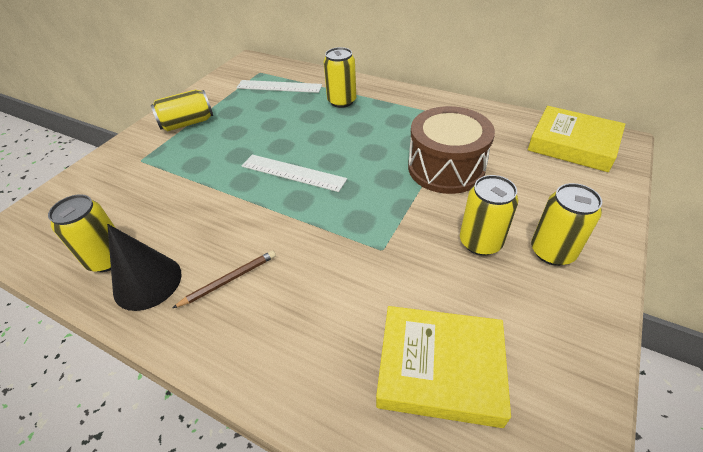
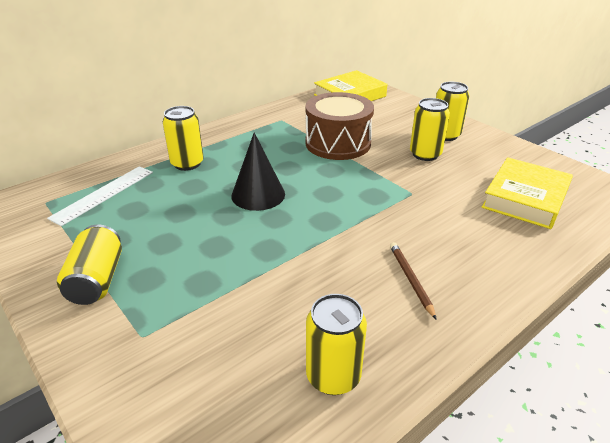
camera: 70 degrees left, 10 degrees down
black cone [107,224,182,311] -> black cone moved to [231,132,285,211]
white ruler [242,154,347,192] -> none

